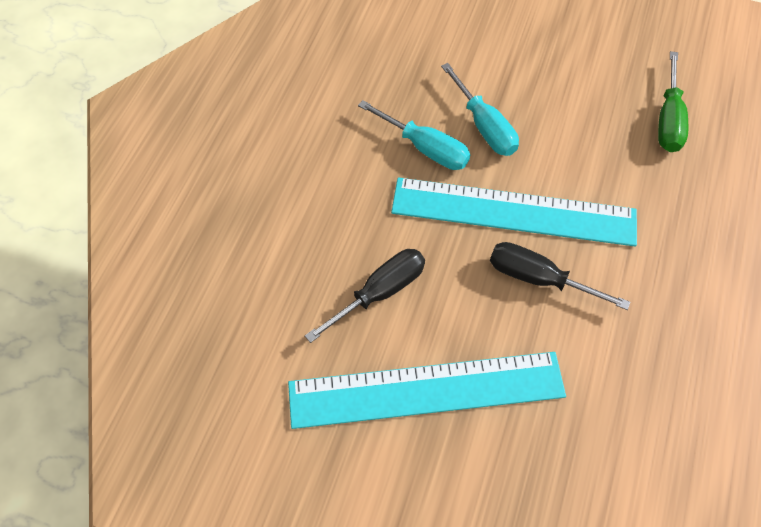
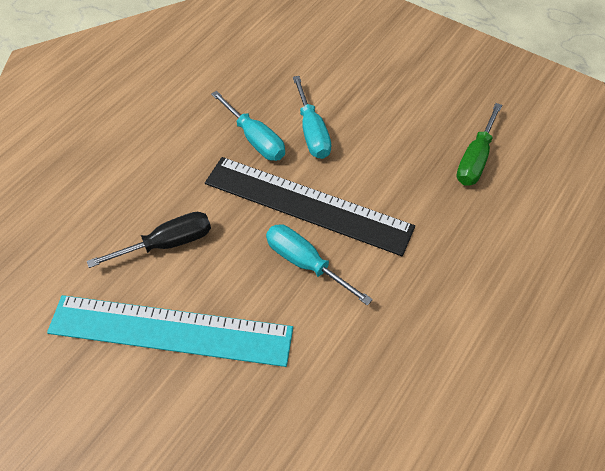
camera: 15 degrees right, 5 degrees down
turquoise ruler [391,177,637,246] -> black ruler [205,157,415,256]
black screwdriver [490,242,630,310] -> turquoise screwdriver [266,224,373,306]

